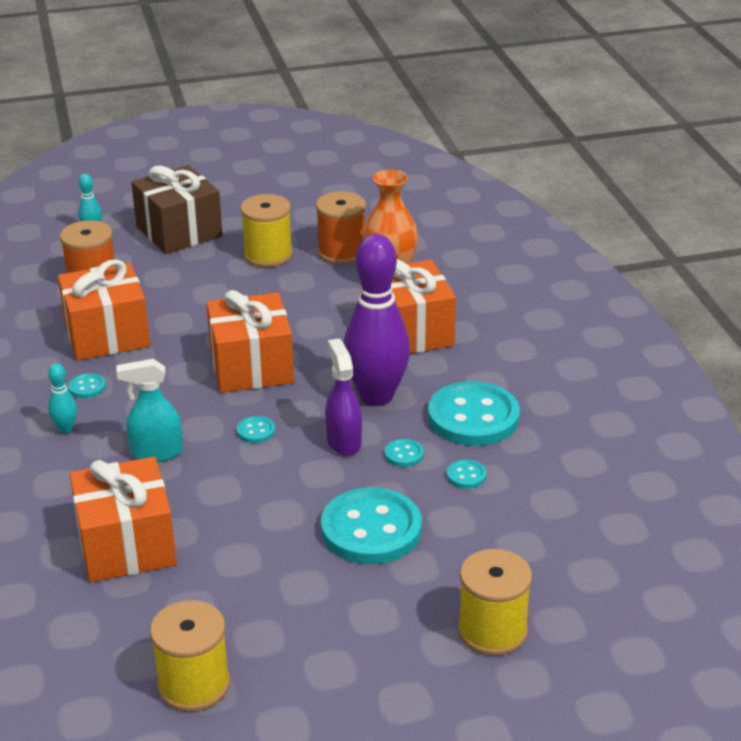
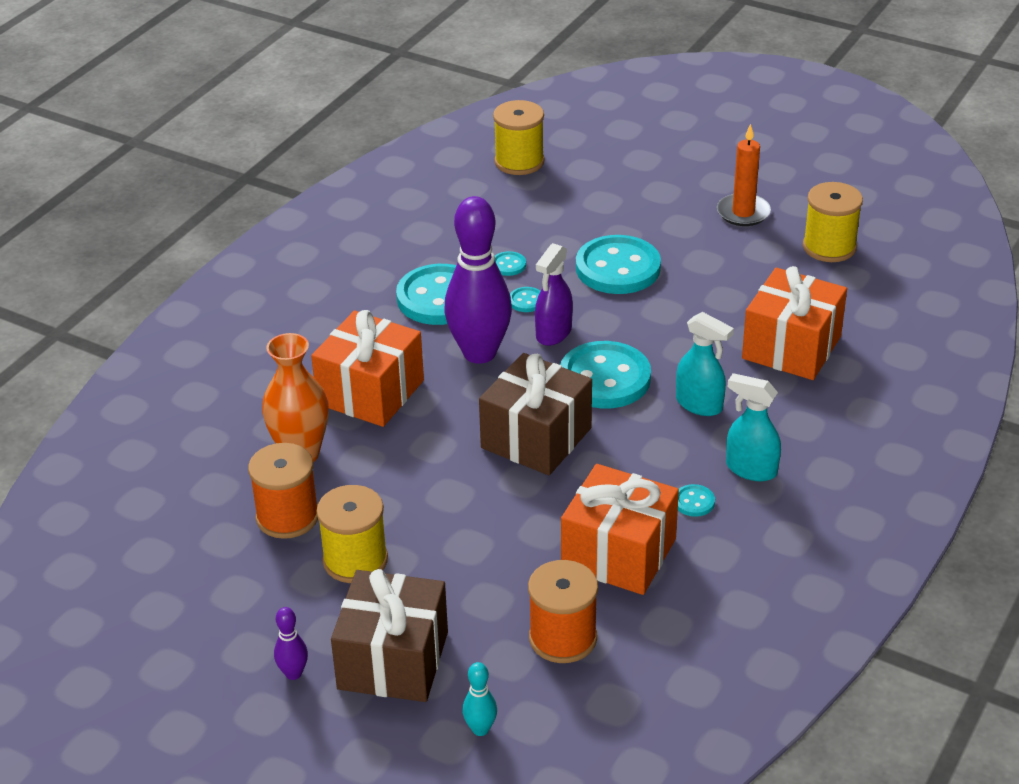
camera: 135 degrees left, 5 degrees up
turquoise bowling pin [48,363,77,433] -> turquoise spray bottle [726,373,781,481]
orange gift [206,290,294,393] -> brown gift [479,353,592,475]
turquoise button [237,416,275,443] -> turquoise button [560,341,651,409], size x2.41
yellow spool [458,549,532,656] -> yellow spool moved to [493,100,544,175]
none -> purple bowling pin [274,607,308,680]
none -> orange candle [717,124,771,226]

